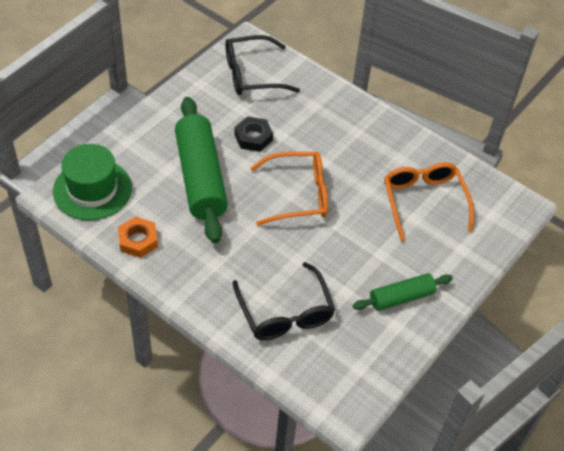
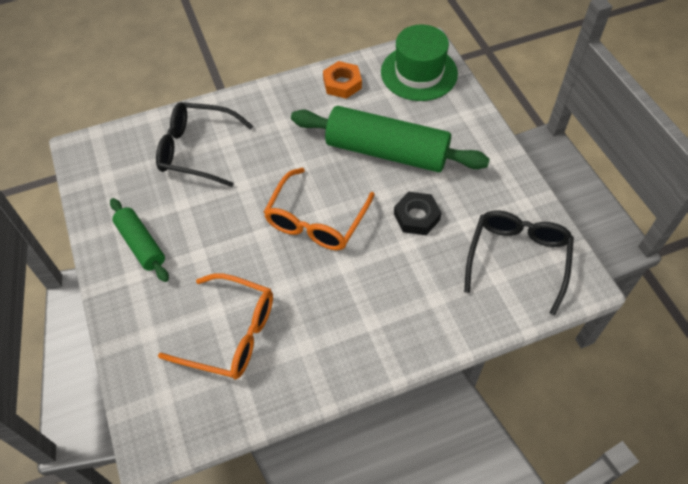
camera: 125 degrees right, 5 degrees up
green rolling pin [353,273,453,311] -> green rolling pin turned 45 degrees counterclockwise [110,198,169,282]

